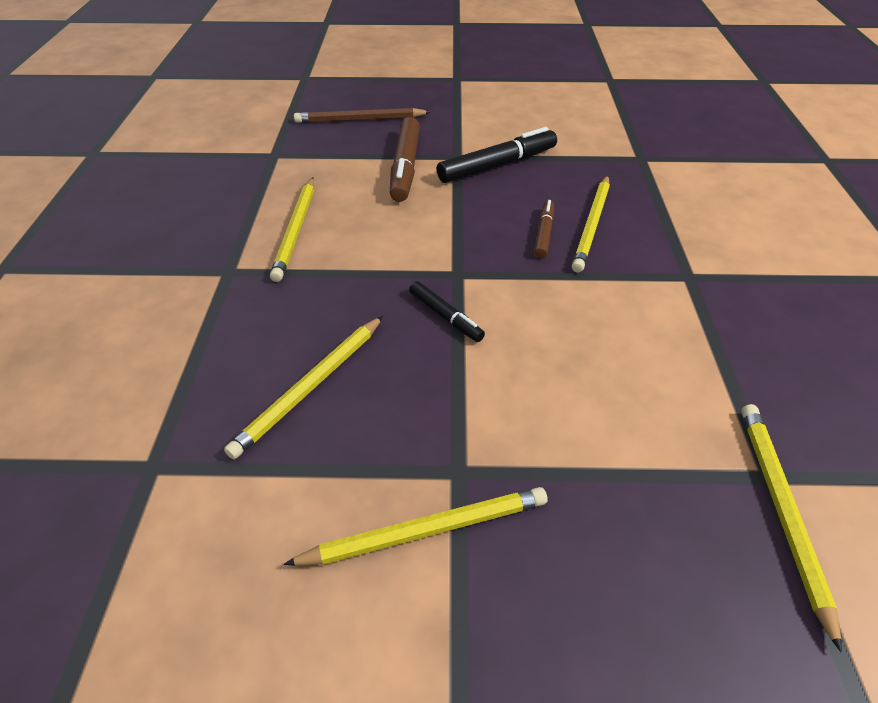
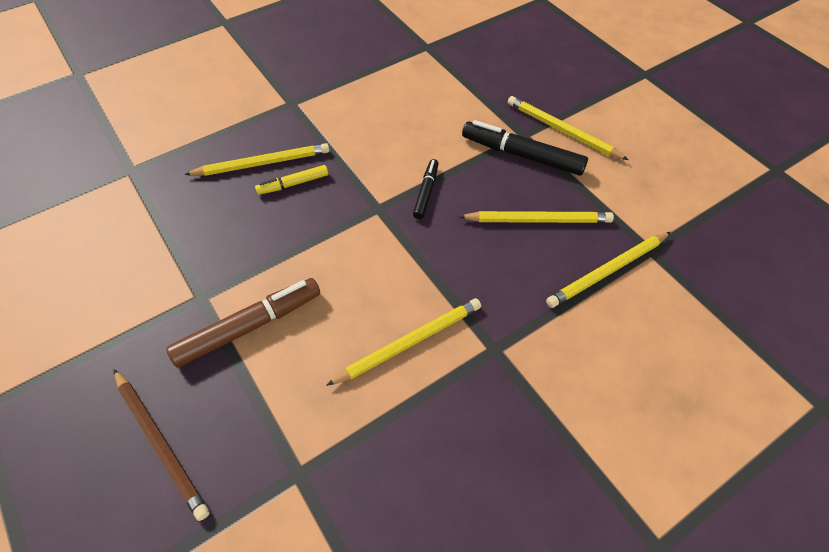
camera: 125 degrees left, 10 degrees up
black marker [437,127,557,183] -> black marker moved to [462,120,588,176]
brown marker [534,200,554,258] -> yellow marker [255,165,328,195]
yellow pencil [741,404,842,652] -> yellow pencil moved to [546,232,671,308]

